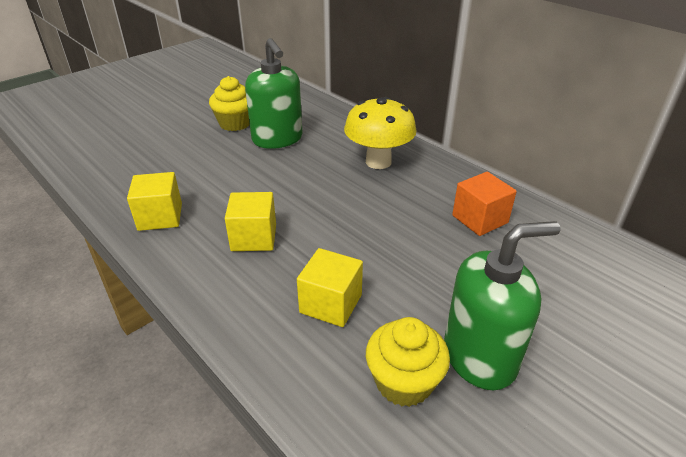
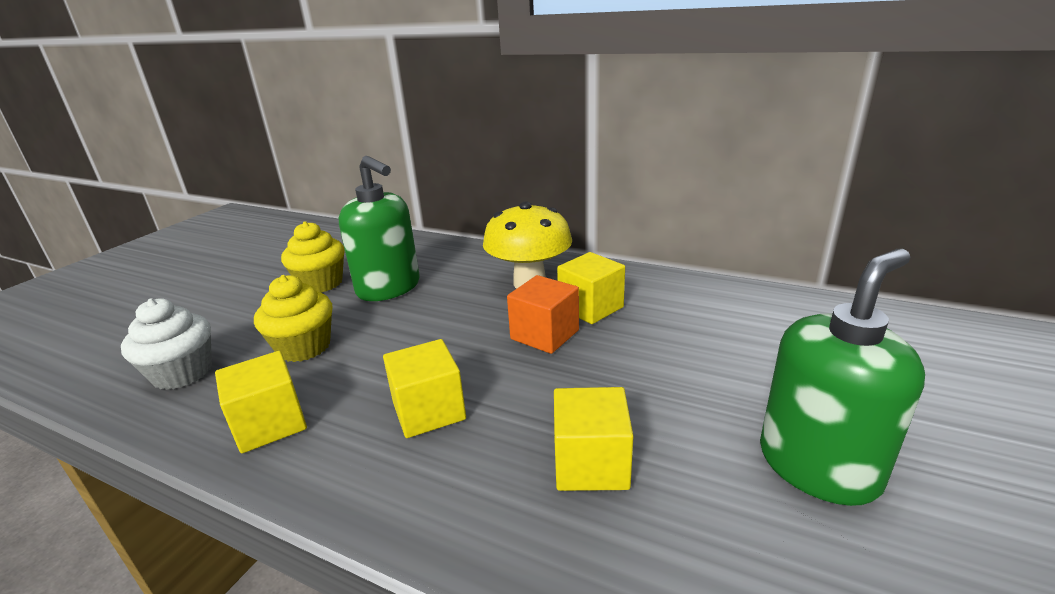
camera: 20 degrees left, 10 degrees down
yellow cupcake [366,317,450,407] -> yellow cupcake moved to [254,275,332,362]
orange cube [452,172,517,236] -> orange cube moved to [507,275,579,354]
none -> white cupcake [121,298,212,390]
none -> yellow cube [557,252,625,324]

